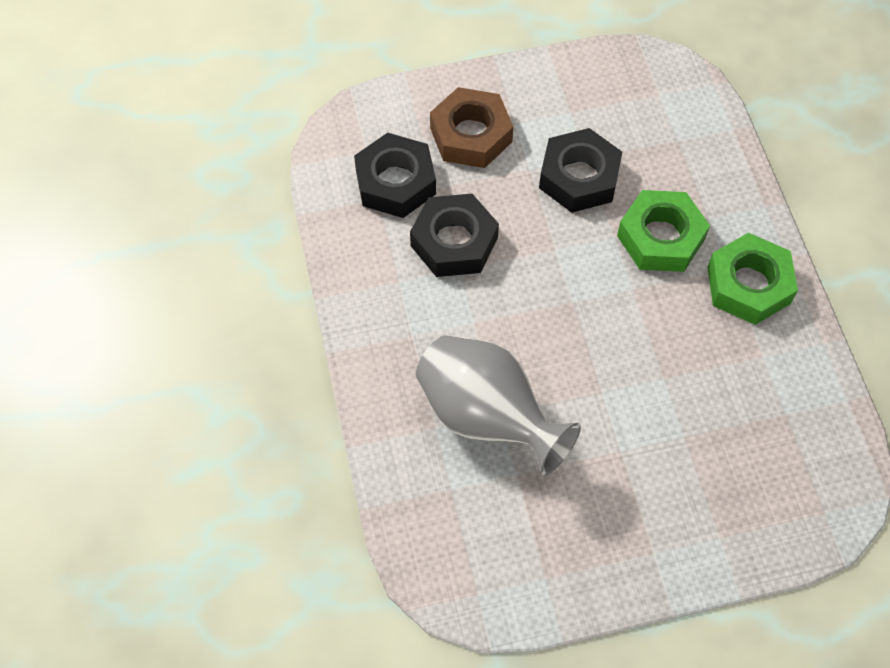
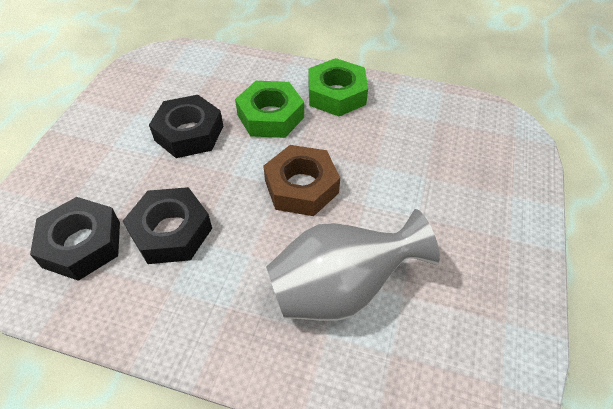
camera: 60 degrees left, 10 degrees down
brown nut [430,87,514,168] -> brown nut moved to [263,145,340,216]

